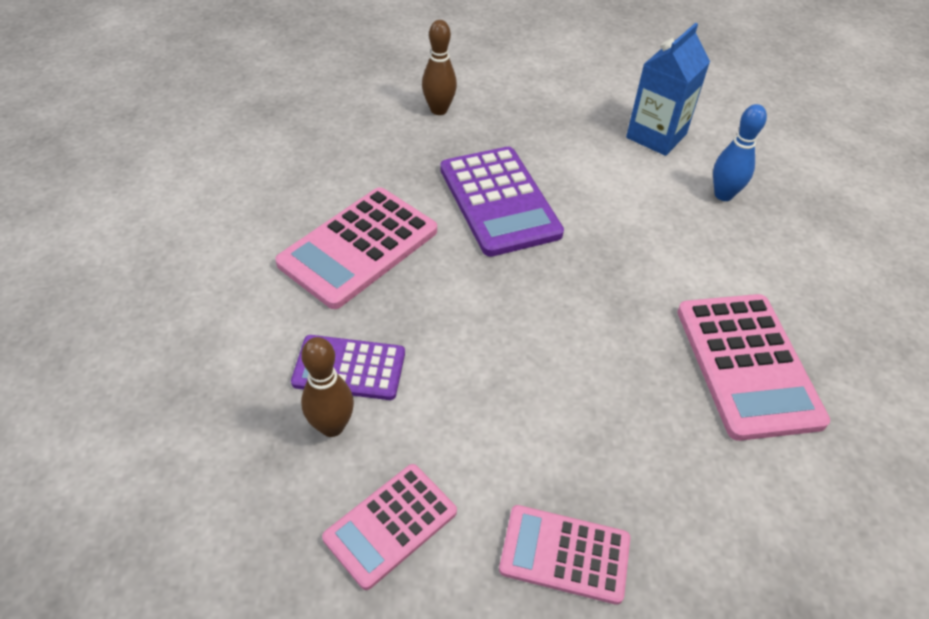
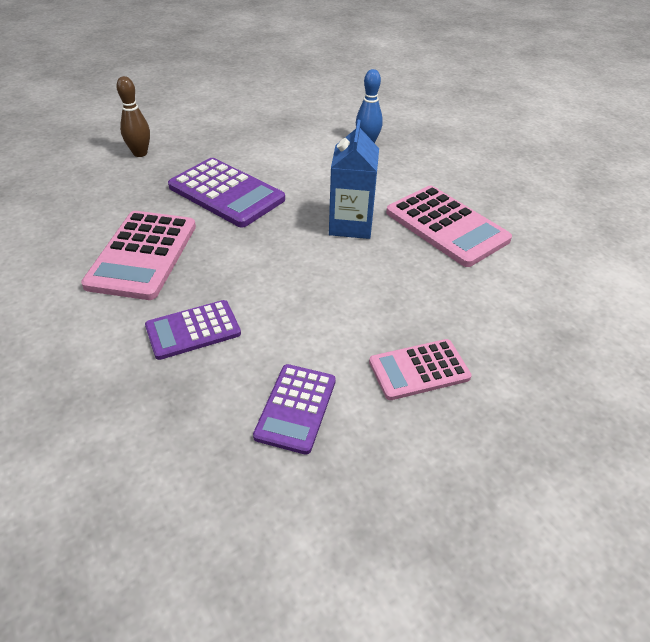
camera: 30 degrees left, 5 degrees down
brown bowling pin [301,337,354,437] -> none
pink calculator [322,464,457,590] -> purple calculator [253,364,336,455]
blue carton [626,23,710,156] -> blue carton moved to [329,120,379,239]

